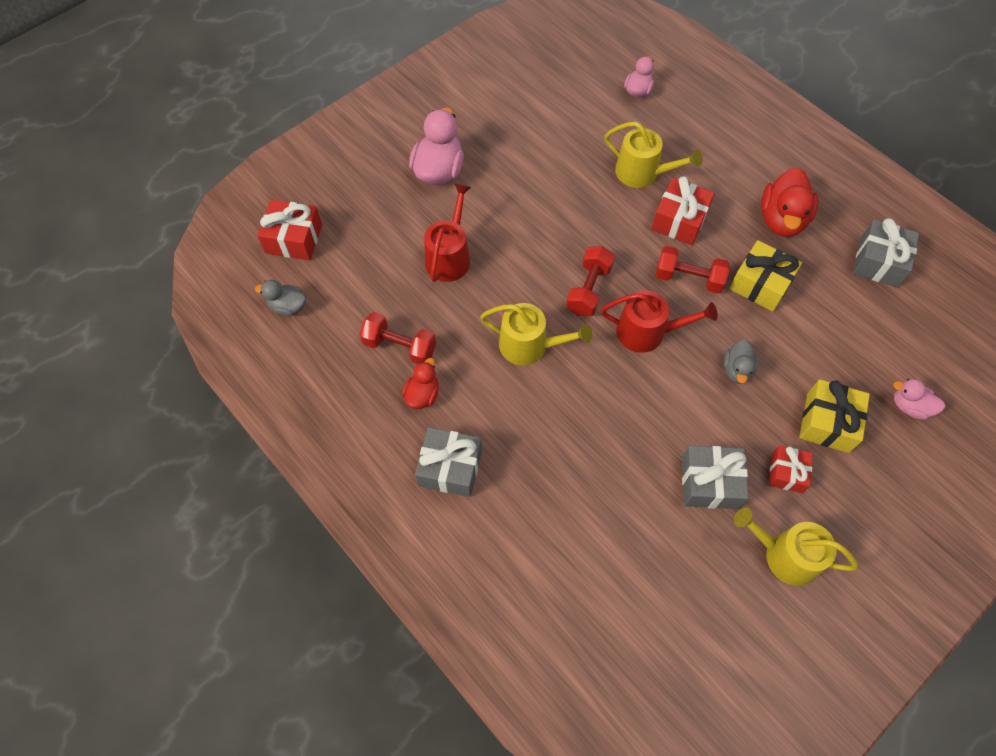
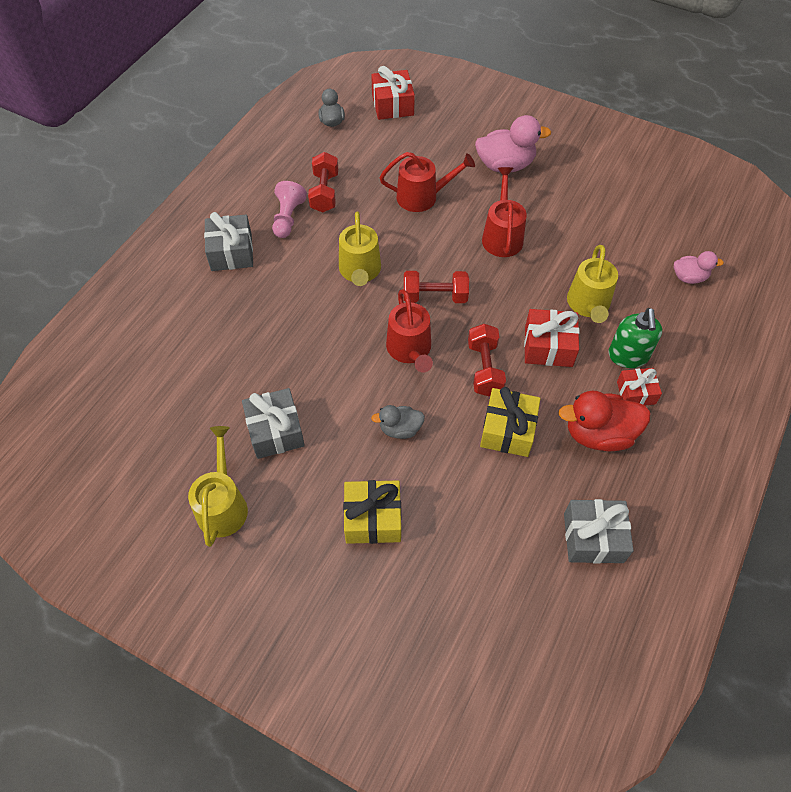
camera: 70 degrees right, 5 degrees down
red duck [402,358,439,409] -> pink pawn [272,181,307,238]
red gift [769,446,813,493] -> red gift moved to [617,368,662,405]
pink duck [893,379,945,420] -> none
none -> red watering can [482,167,527,257]
none -> green soap dispenser [608,308,662,368]

